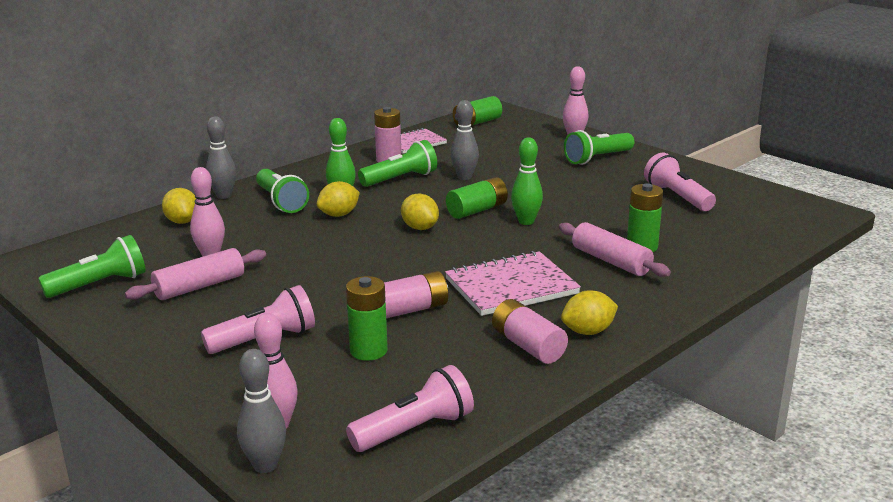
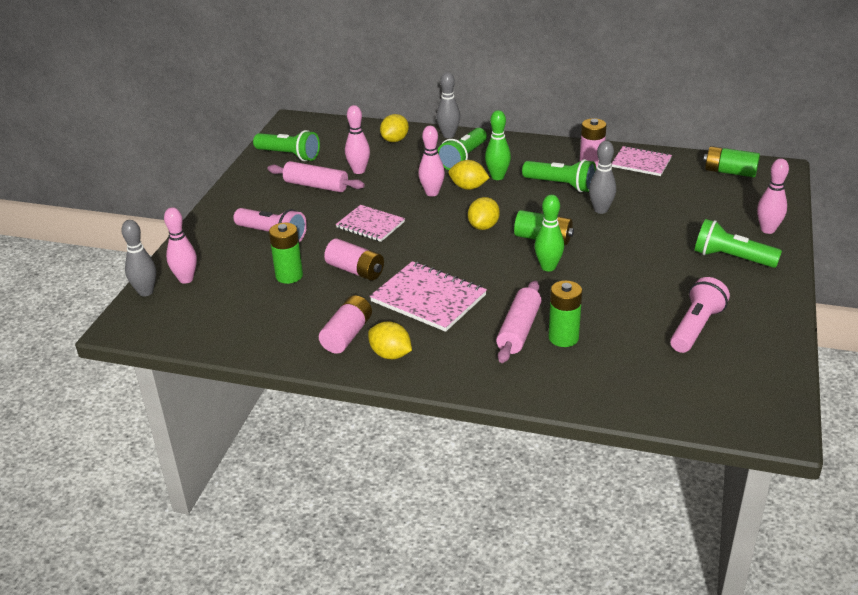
camera: 60 degrees right, 10 degrees up
pink flashlight [346,365,474,452] -> none
none -> pink notebook [336,205,405,242]
none -> pink bowling pin [418,126,445,196]

